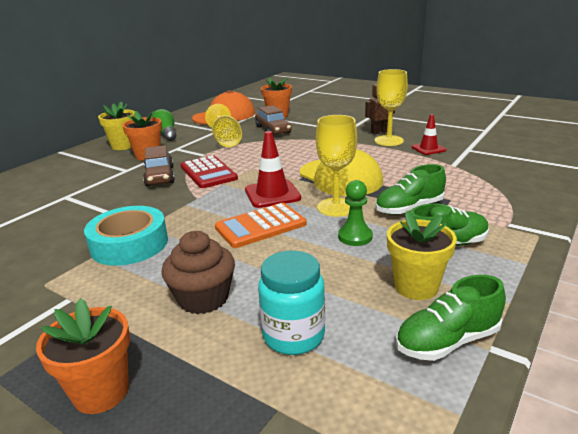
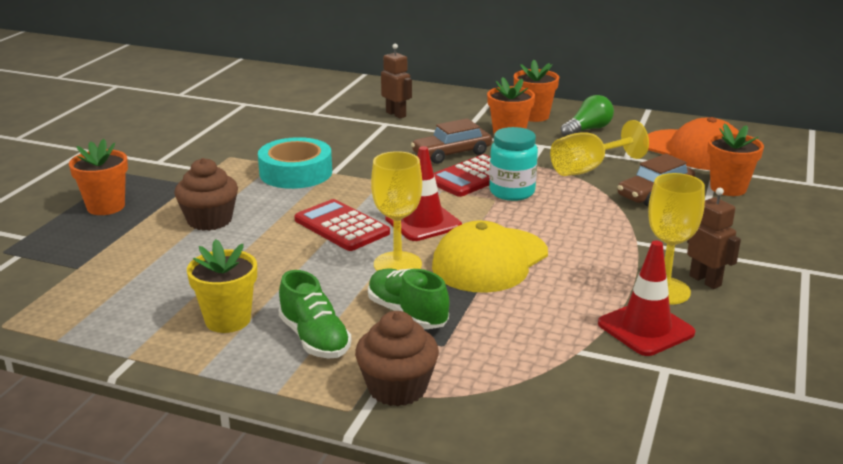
camera: 75 degrees right, 0 degrees up
yellow flower pot [98,102,135,150] -> orange flower pot [514,60,559,122]
orange calculator [215,203,306,248] -> red calculator [294,199,390,251]
turquoise jar [258,251,325,355] -> turquoise jar moved to [489,127,538,201]
green pawn [338,180,373,246] -> none
green shoe [396,275,506,361] -> none
red traffic cone [412,114,446,155] -> red traffic cone [598,241,695,356], size x1.56
none -> brown cupcake [355,311,439,407]
none -> brown robot [381,44,412,119]

